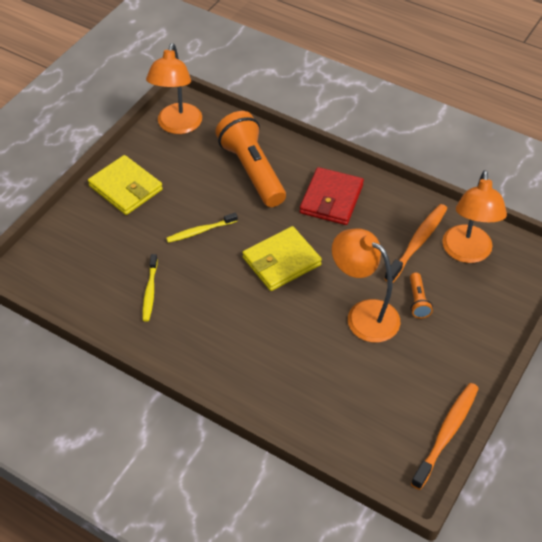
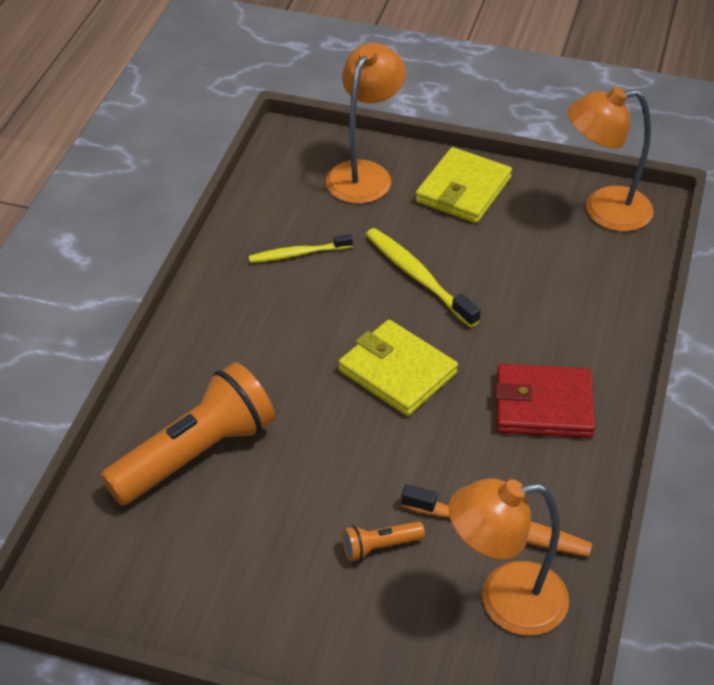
camera: 75 degrees right, 5 degrees down
yellow toothbrush [166,213,238,243] -> yellow toothbrush [366,228,481,327], size x1.54
orange flashlight [215,111,286,207] -> orange flashlight moved to [101,362,275,505]
orange lamp [332,229,400,343] -> orange lamp moved to [326,43,406,204]
orange toothbrush [411,383,479,490] -> none

